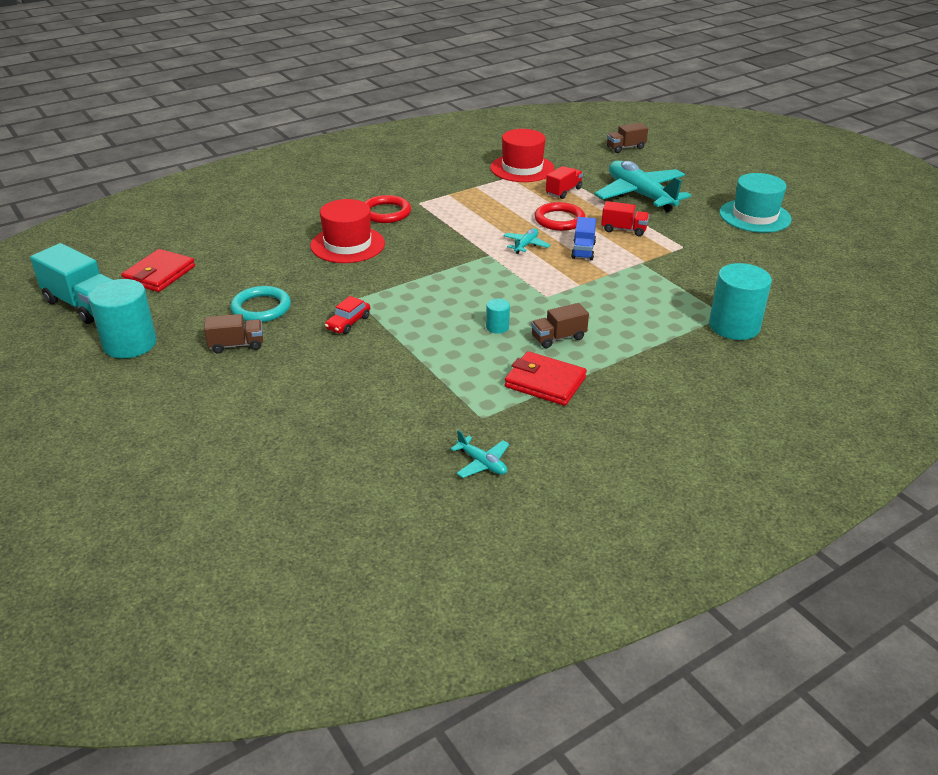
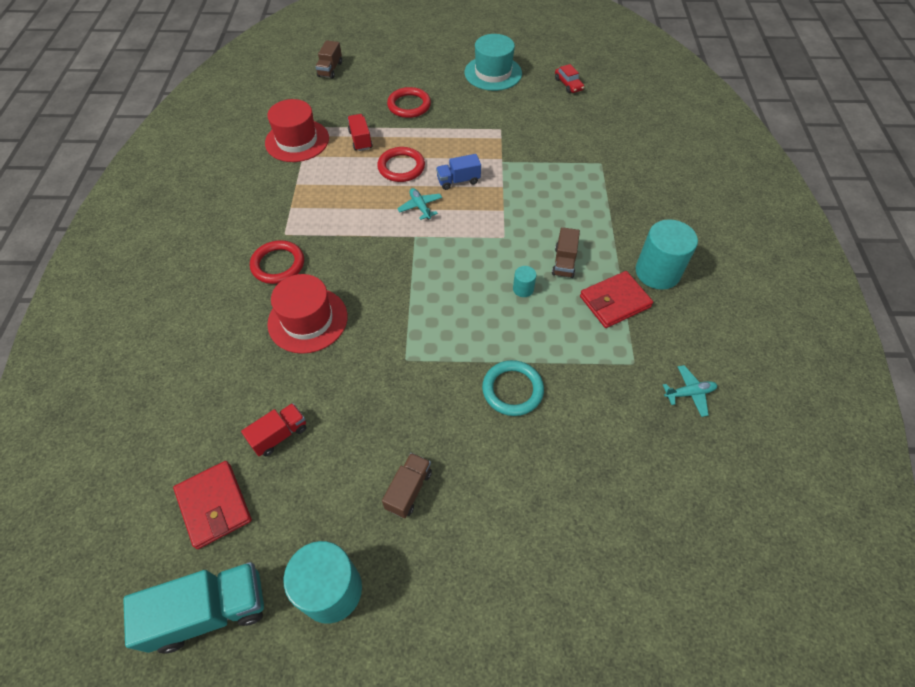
camera: 55 degrees left, 20 degrees up
turquoise ring [230,286,291,322] -> turquoise ring moved to [482,360,544,416]
red car [325,296,370,334] -> red car moved to [555,64,584,93]
blue truck [571,217,596,260] -> blue truck turned 120 degrees clockwise [436,154,481,190]
turquoise plane [594,161,691,212] -> red ring [387,87,431,118]
red truck [601,201,649,236] -> red truck moved to [241,403,306,456]
turquoise cylinder [709,263,772,340] -> turquoise cylinder moved to [636,219,698,290]

